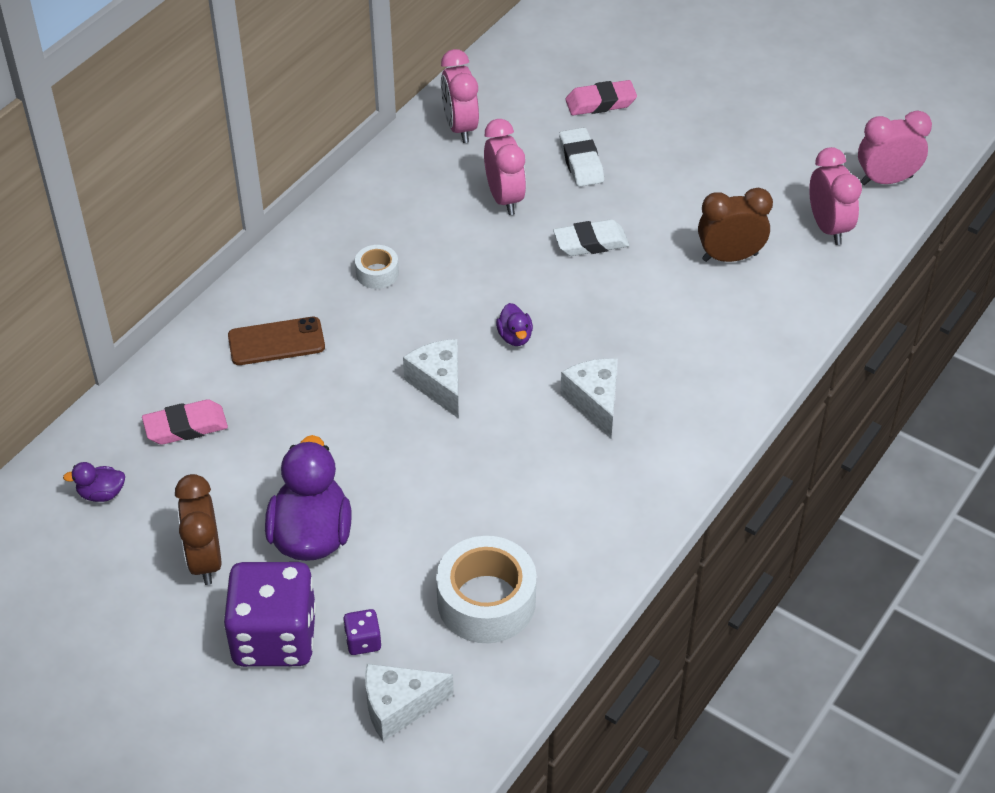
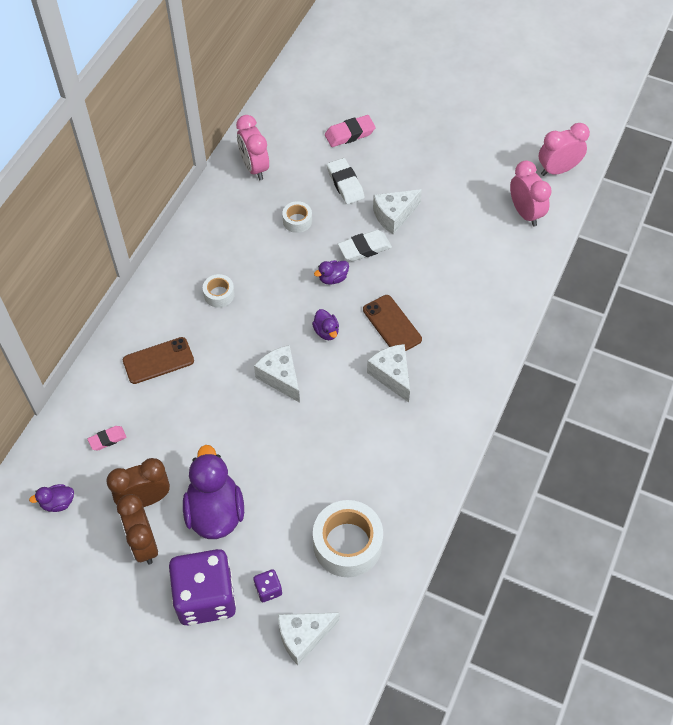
camera: 10 degrees left, 10 degrees up
pink eraser [142,399,228,445] -> pink eraser [87,426,127,451], size x0.62
pink clock [484,119,526,215] -> white tape [282,201,312,233]
brown clock [698,188,773,262] -> brown clock moved to [106,458,170,507]
none -> purple duck [314,260,349,285]
none -> brown phone [363,295,422,351]
none -> white cheese [373,189,422,235]

